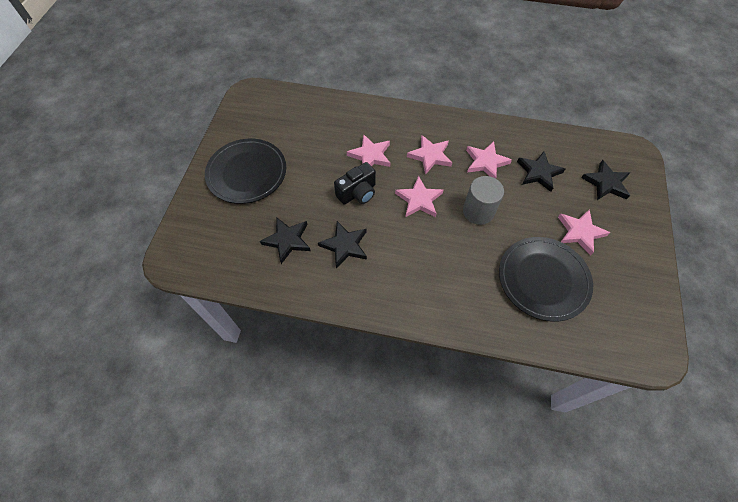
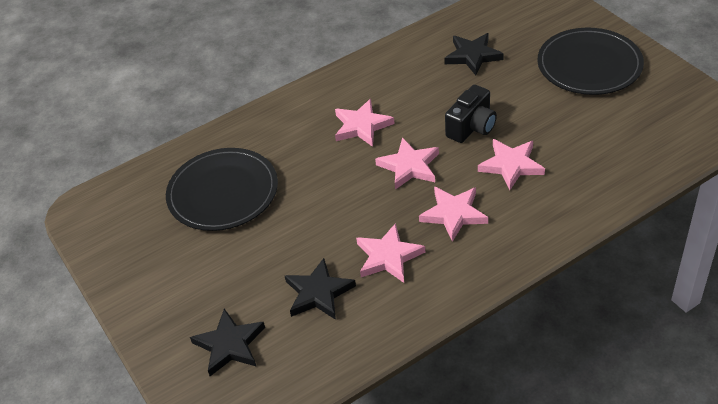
camera: 140 degrees right, 15 degrees down
black star [318,221,367,269] -> none
black camera [334,162,376,205] -> black camera turned 150 degrees counterclockwise [445,85,497,143]
grey cylinder [463,176,504,225] -> none
pink star [558,209,611,256] -> pink star moved to [335,99,395,147]

